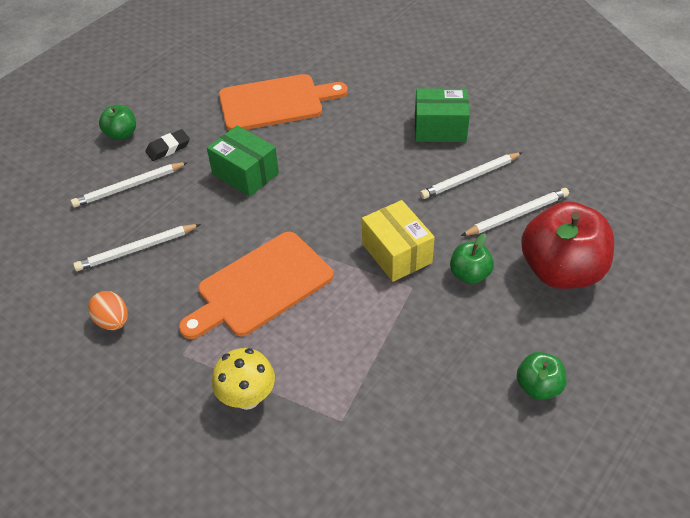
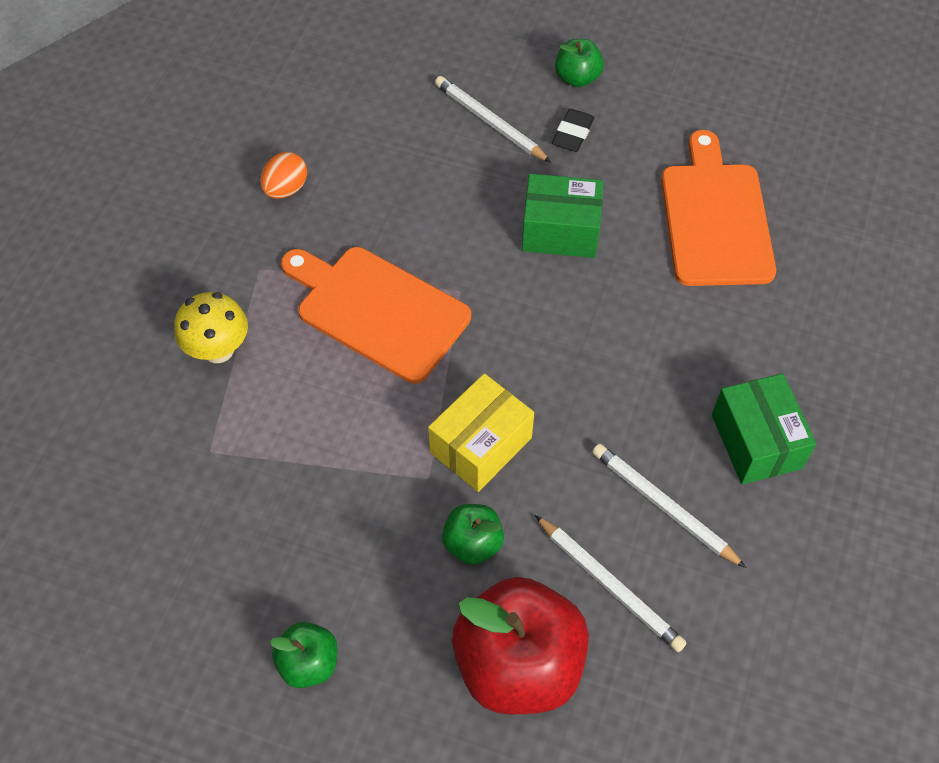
camera: 70 degrees right, 10 degrees up
white pencil [73,224,201,271] -> none
black eraser [145,129,190,161] -> black eraser turned 75 degrees clockwise [552,109,595,152]
green box [207,125,279,197] -> green box turned 75 degrees clockwise [522,174,604,258]
orange cutting board [219,74,348,131] -> orange cutting board turned 150 degrees counterclockwise [661,130,776,286]

